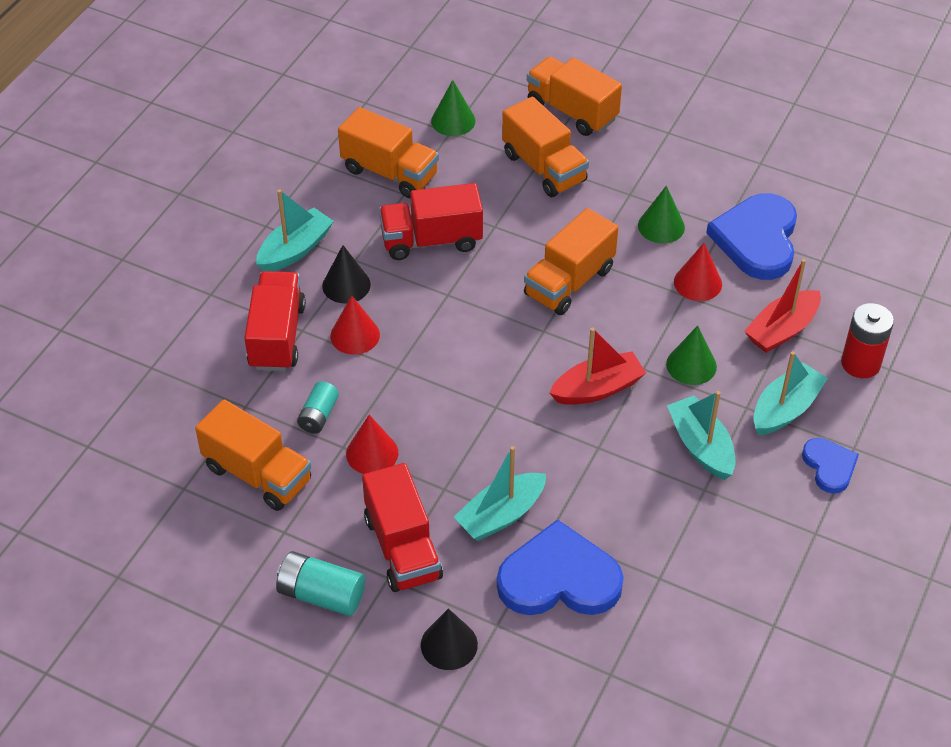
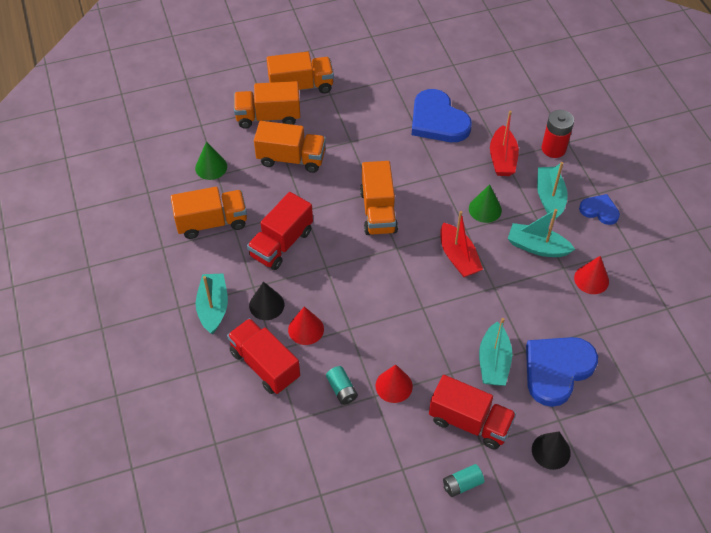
camera: 45 degrees left, 5 degrees up
orange truck [195,400,311,511] -> orange truck moved to [267,52,334,94]
turquoise battery [276,551,365,616] -> turquoise battery [443,464,484,497], size x0.65
red boat [549,328,646,405] -> red boat turned 135 degrees clockwise [440,211,483,277]
green cone [638,186,685,244] -> none
red cone [674,243,722,301] -> red cone moved to [574,256,609,294]

